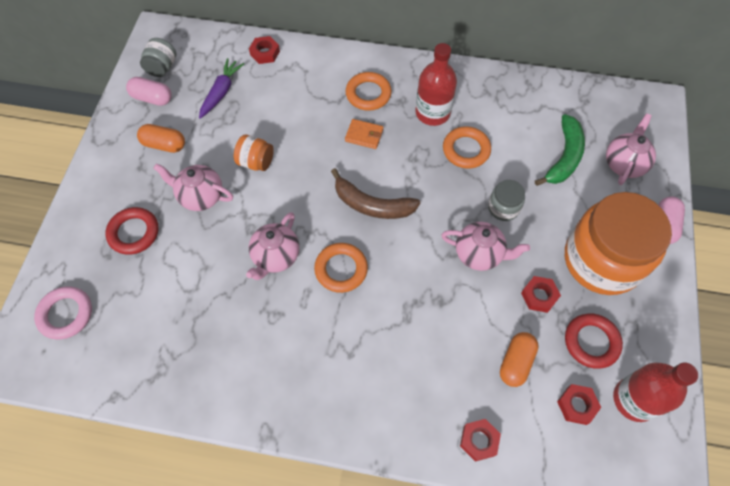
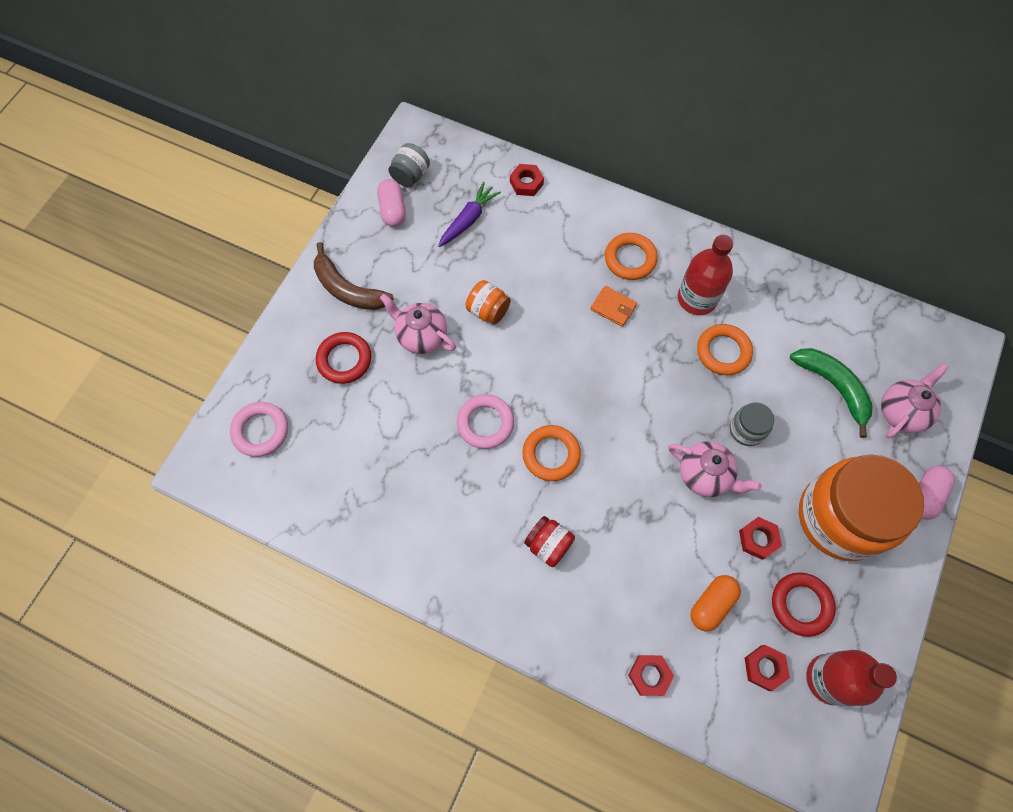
camera: 15 degrees right, 5 degrees up
pink capsule [126,77,172,106] -> pink capsule turned 45 degrees clockwise [377,179,406,227]
orange capsule [137,124,185,153] -> none
pink teapot [246,212,299,280] -> pink ring [457,394,514,449]
brown banana [331,168,420,219] -> brown banana moved to [314,242,394,310]
green banana [535,114,585,186] -> green banana turned 75 degrees counterclockwise [790,348,873,438]
none -> red jar [524,516,575,567]

